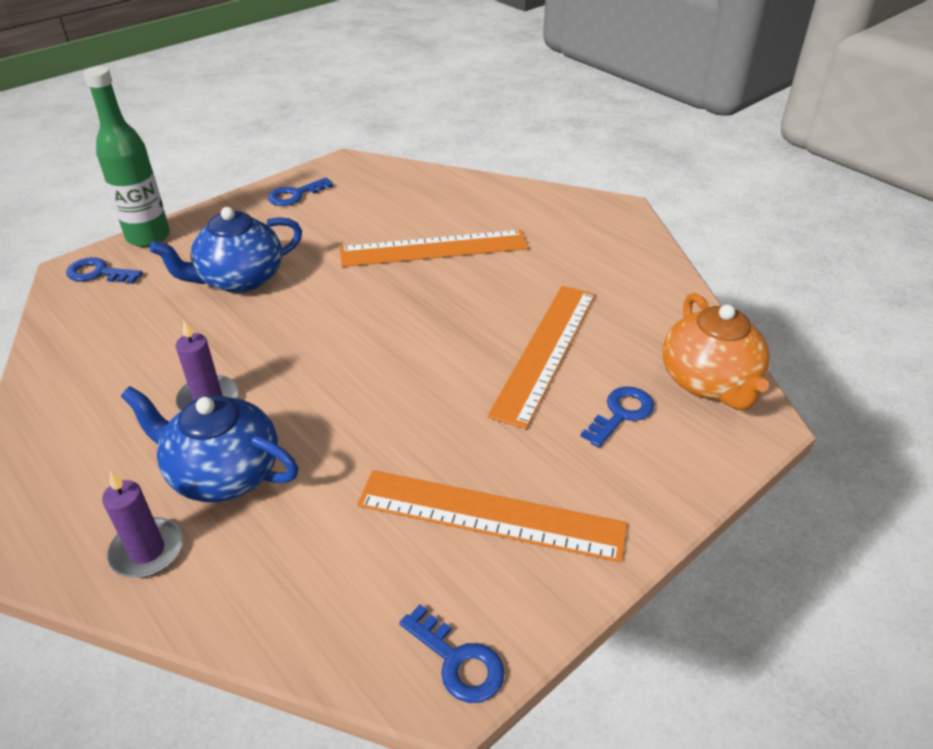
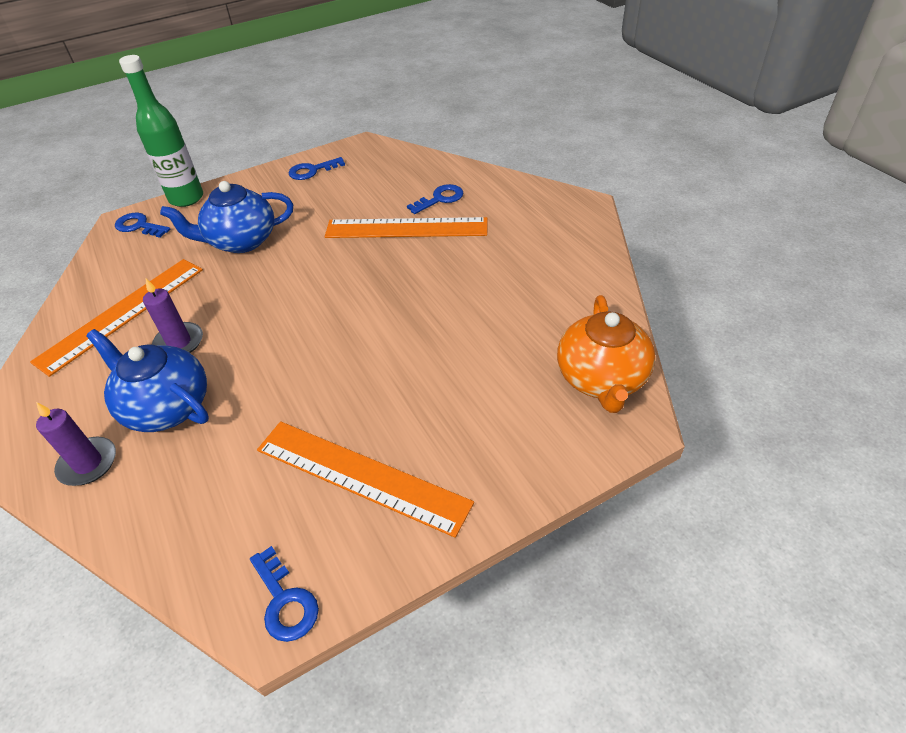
camera: 15 degrees right, 5 degrees up
orange ruler [487,286,595,429] -> orange ruler moved to [30,259,203,377]
blue key [581,386,654,448] -> blue key moved to [407,184,463,214]

